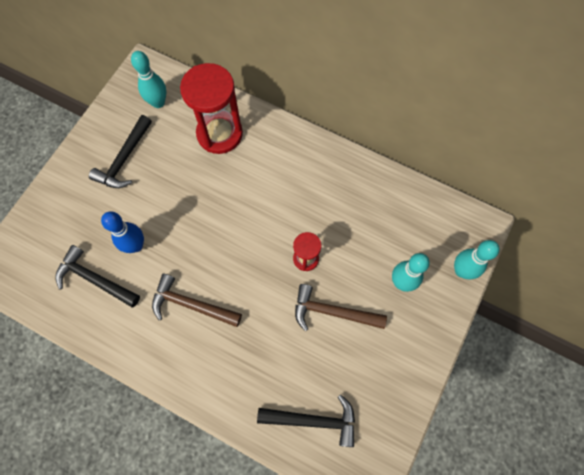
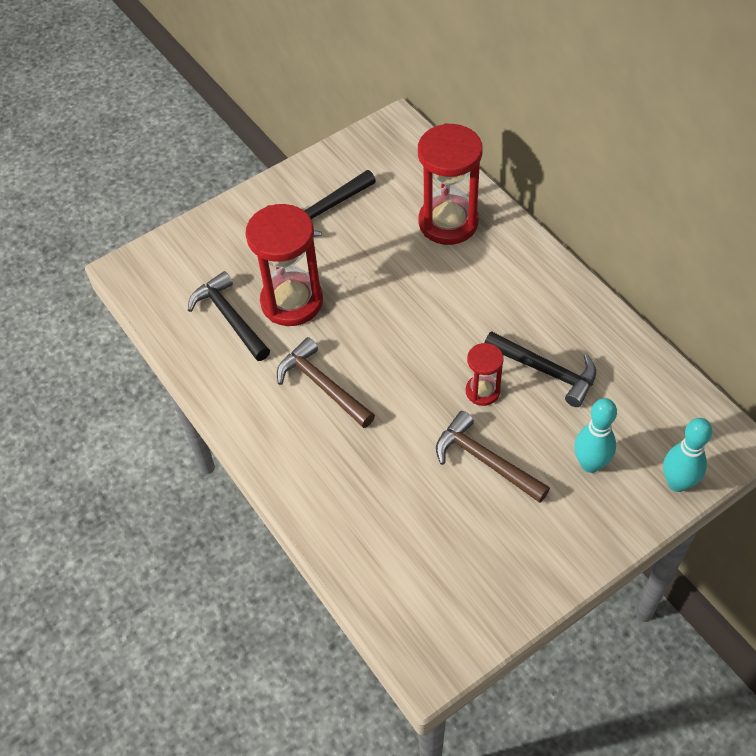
camera: 30 degrees right, 15 degrees down
blue bowling pin [101,211,144,253] -> red hourglass [245,204,323,326]
turquoise bowling pin [131,51,166,108] -> none
black hammer [257,394,355,447] -> black hammer moved to [485,331,596,407]

